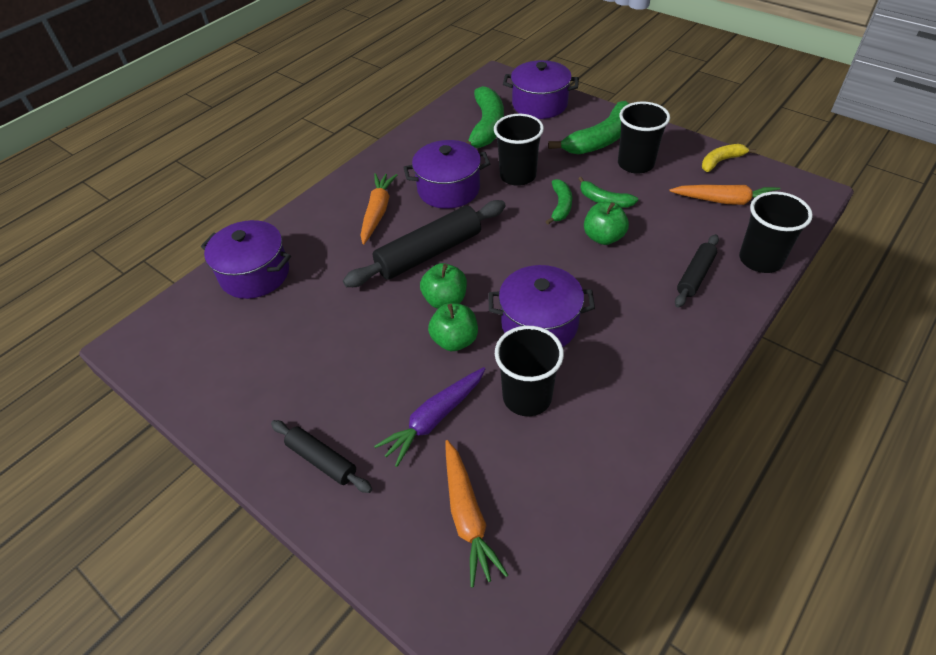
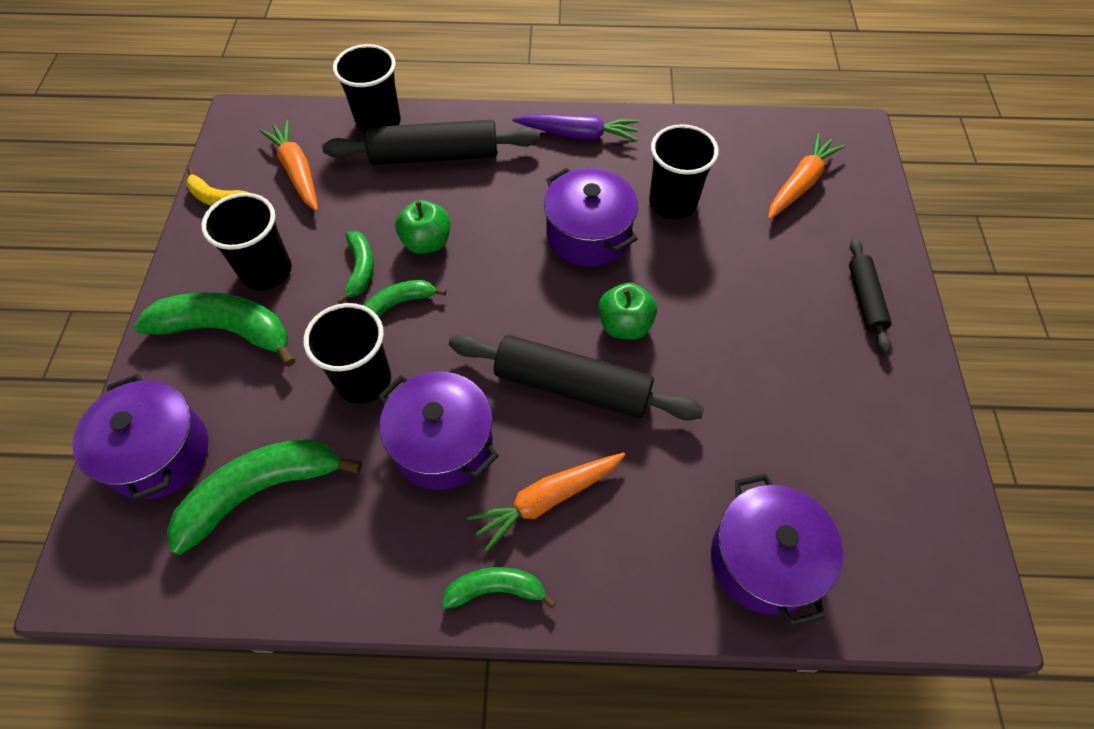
camera: 130 degrees left, 10 degrees up
purple carrot [374,367,485,467] -> purple carrot moved to [512,114,639,142]
green apple [428,303,478,351] -> none
black rolling pin [675,234,719,308] -> black rolling pin [322,120,540,165], size x1.78
none -> green banana [441,567,556,609]

